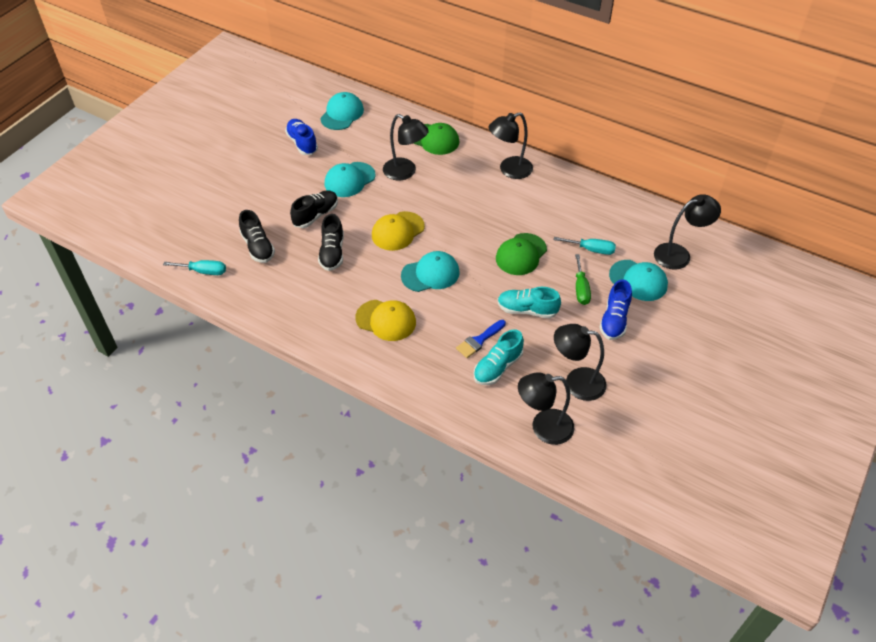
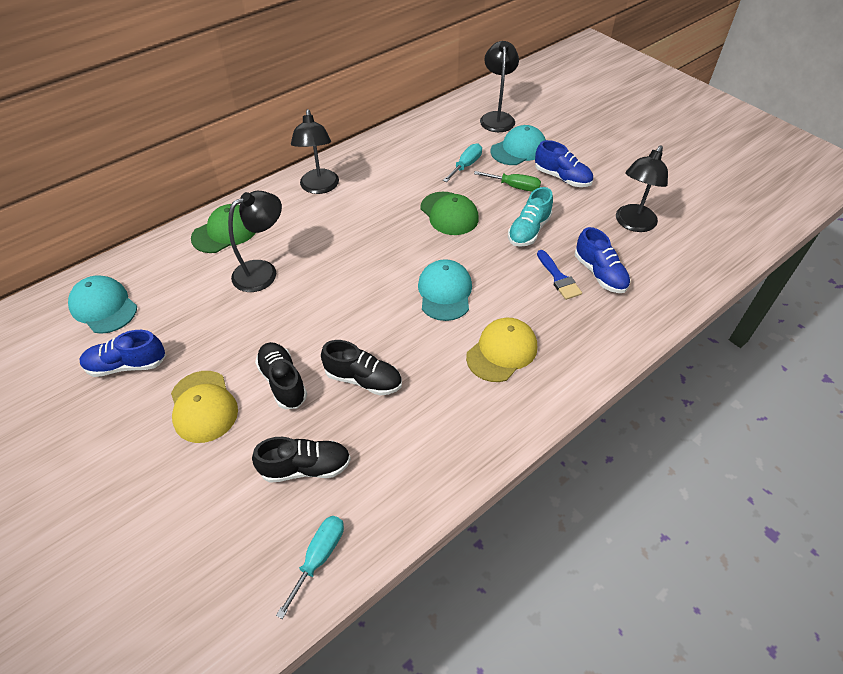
camera: 70 degrees left, 0 degrees up
turquoise cap [325,162,375,197] -> none
yellow cap [372,211,425,251] -> yellow cap moved to [171,371,238,443]
turquoise shoe [474,329,524,385] -> blue shoe [575,227,630,293]
black lamp [518,372,574,445] -> none

